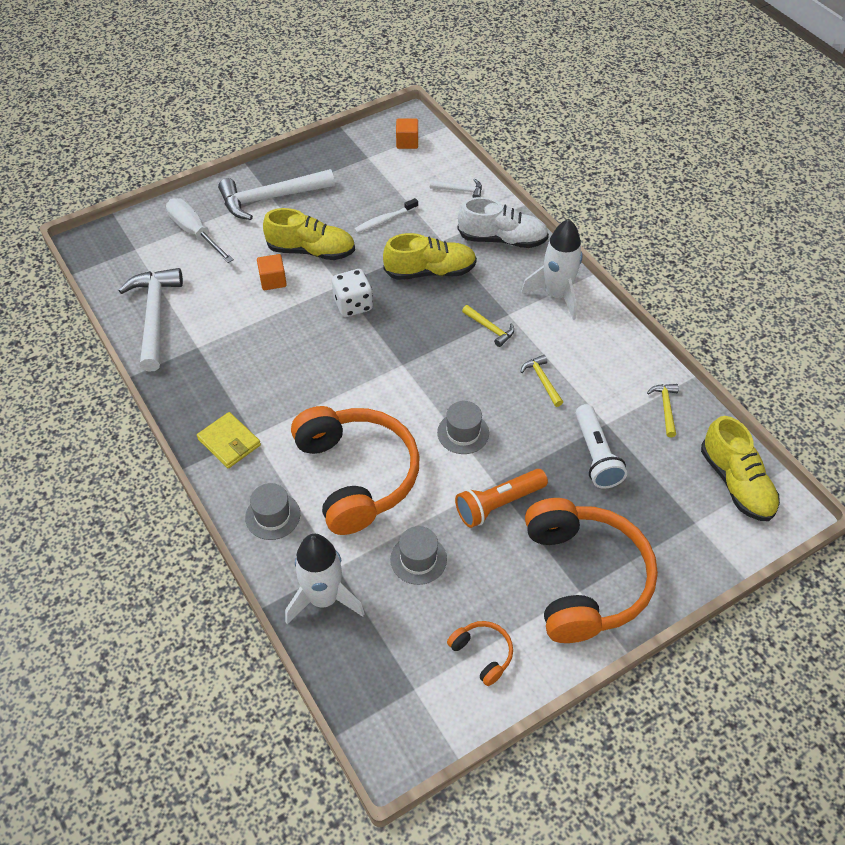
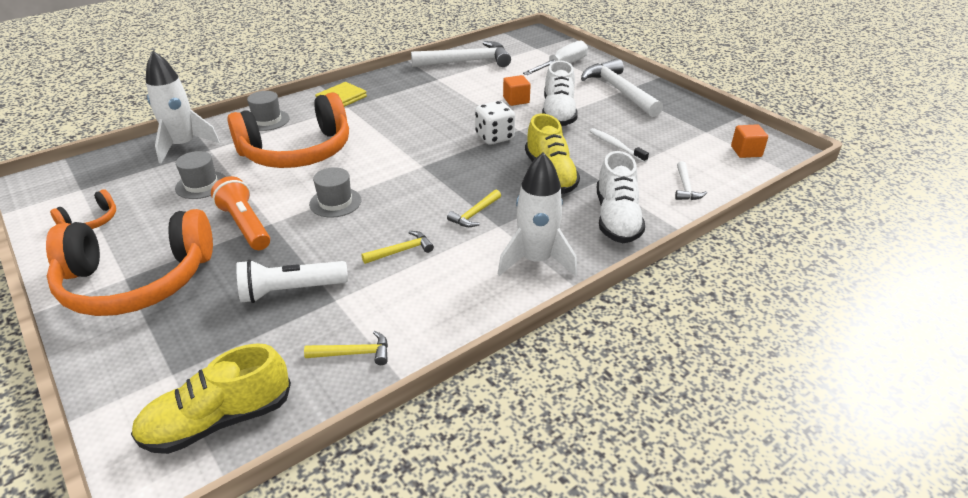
camera: 85 degrees right, 15 degrees down
yellow shoe [263,208,355,260] -> white shoe [542,60,578,126]

